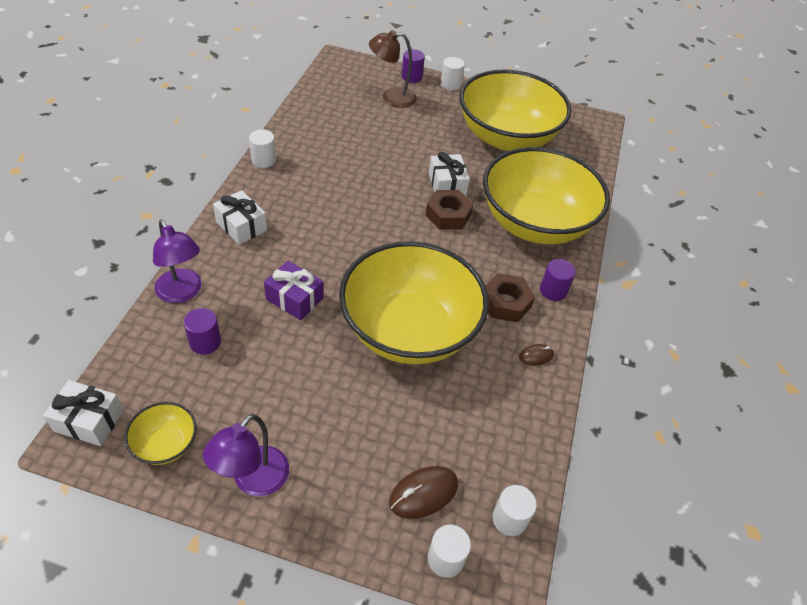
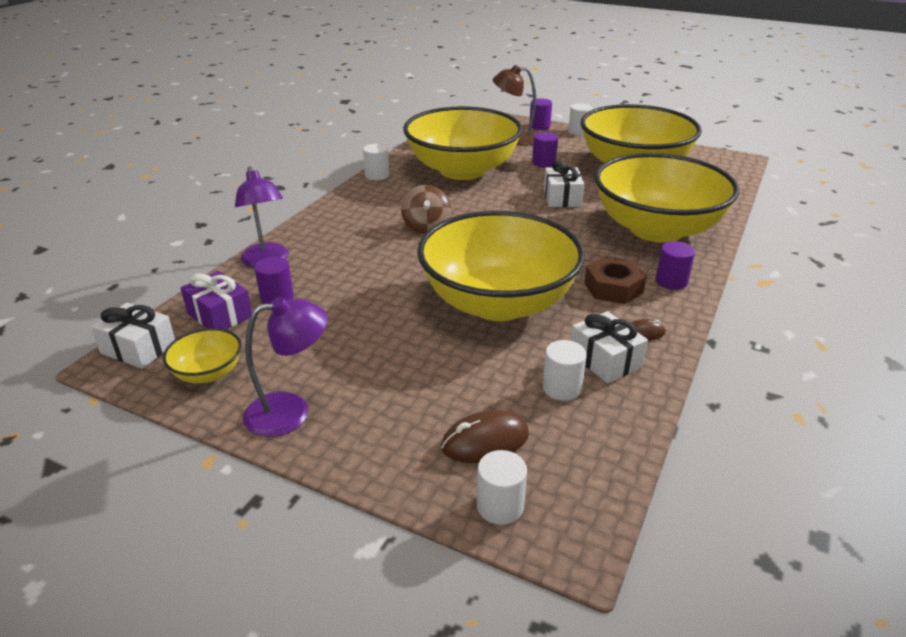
camera: 15 degrees right, 15 degrees down
purple lamp [203,414,289,496] -> purple lamp turned 150 degrees counterclockwise [243,297,328,437]
white gift [213,190,267,245] -> white gift moved to [571,311,648,383]
purple gift [264,261,324,320] -> purple gift moved to [181,271,252,330]
brown nut [425,190,473,230] -> none
white cylinder [492,485,537,536] -> white cylinder moved to [542,340,587,401]
none -> brown spinning top [401,185,451,234]
none -> yellow bowl [403,106,522,180]
none -> purple cylinder [532,132,558,167]

